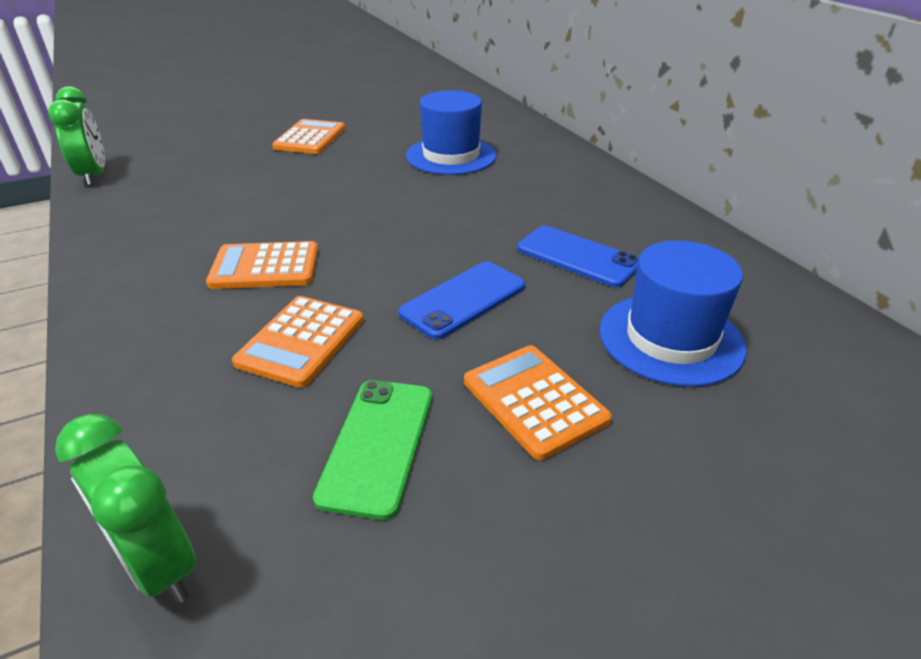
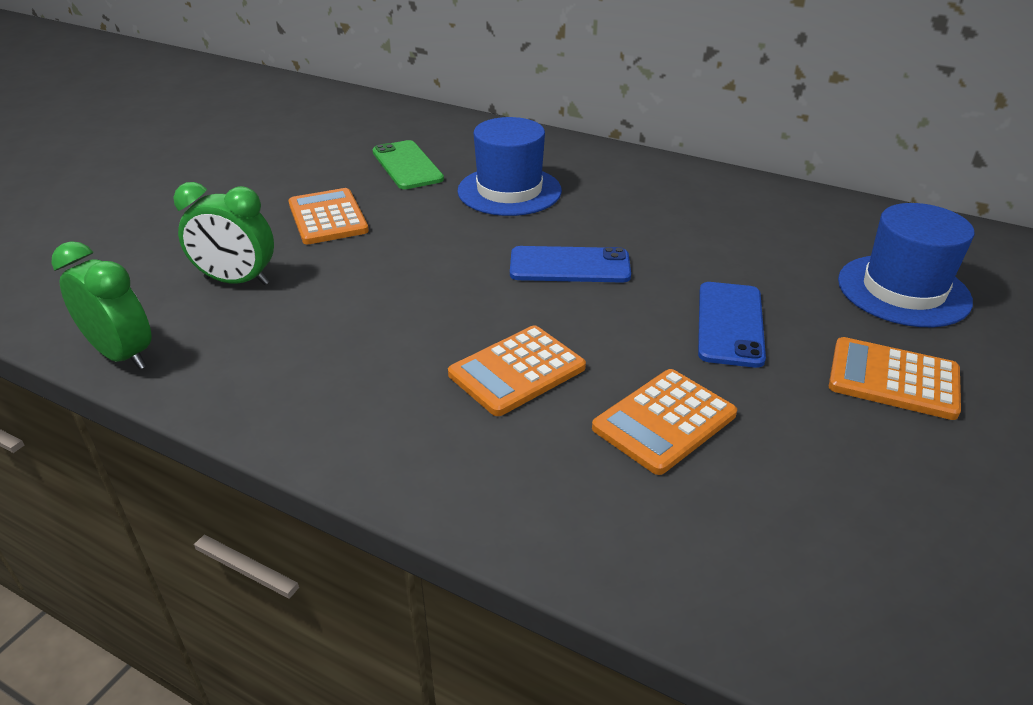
camera: 35 degrees left, 0 degrees up
green clock [55,414,196,604] -> green clock moved to [173,182,274,285]
orange calculator [232,296,364,388] -> orange calculator turned 60 degrees clockwise [592,369,737,475]
green phone [313,380,432,520] -> green phone moved to [372,140,444,189]
blue phone [517,226,639,287] -> blue phone moved to [510,246,631,283]

